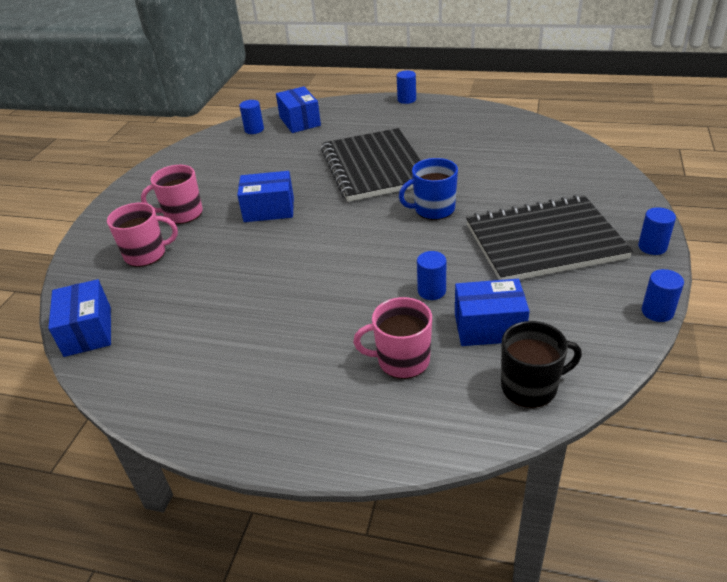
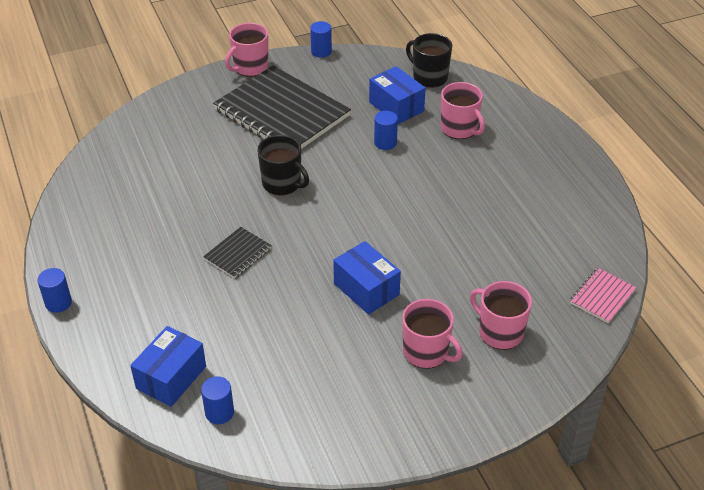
camera: 130 degrees left, 5 degrees up
blue box [48,279,111,357] -> pink notebook [570,268,637,323]
black notebook [321,128,421,202] -> black notebook [203,227,271,278], size x0.44
blue mug [399,158,458,220] -> black mug [257,135,309,195]
blue cylinder [638,207,676,255] -> pink mug [225,23,268,77]

